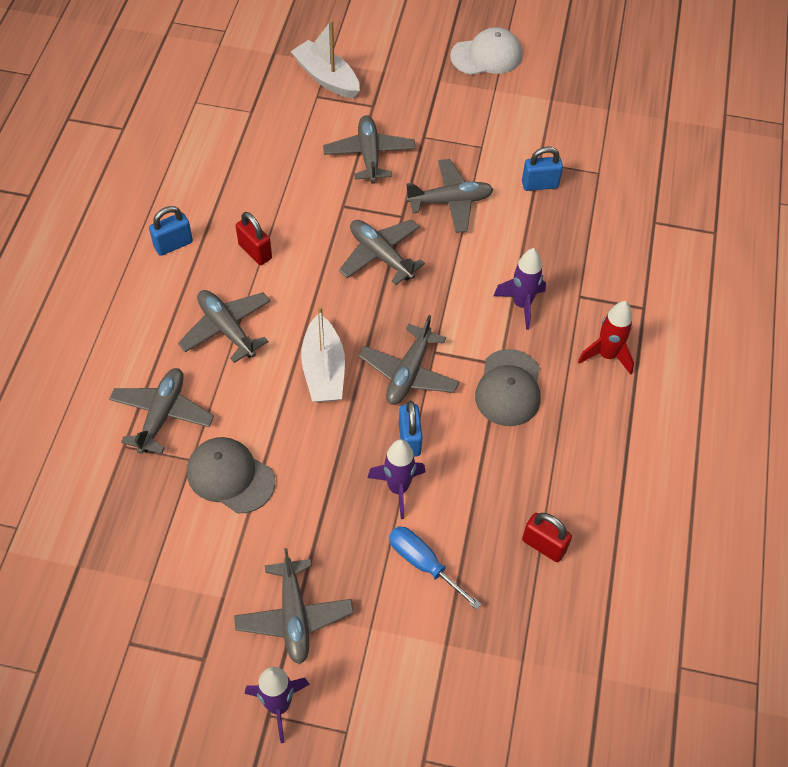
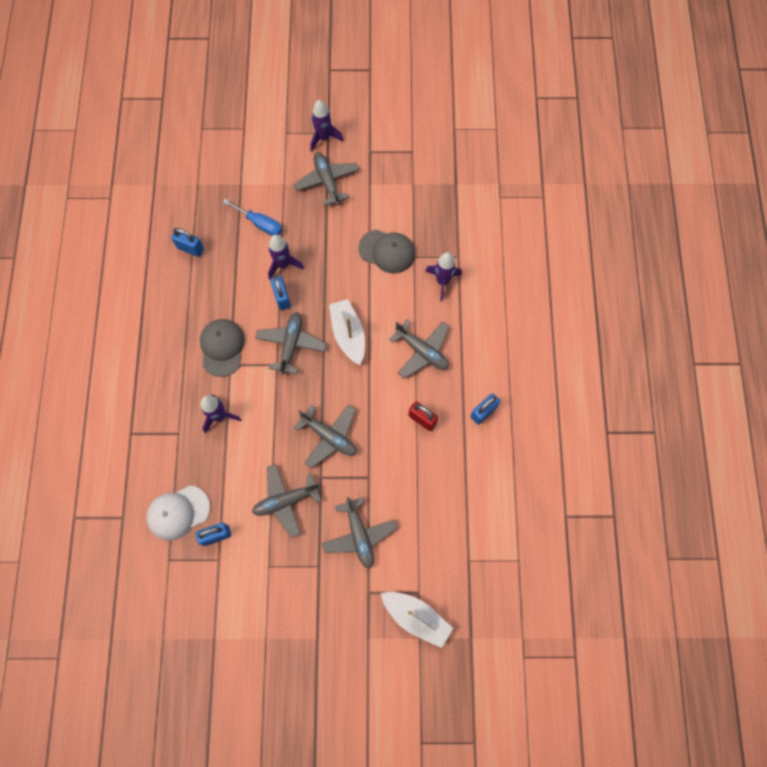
camera: 170 degrees right, 15 degrees up
grey plane [109,368,214,454] -> purple rocket [426,252,462,301]
white cap [450,27,522,75] -> white cap moved to [147,485,210,541]
red padlock [522,513,572,562] -> blue padlock [171,228,204,257]
red rocket [578,301,634,375] -> none

